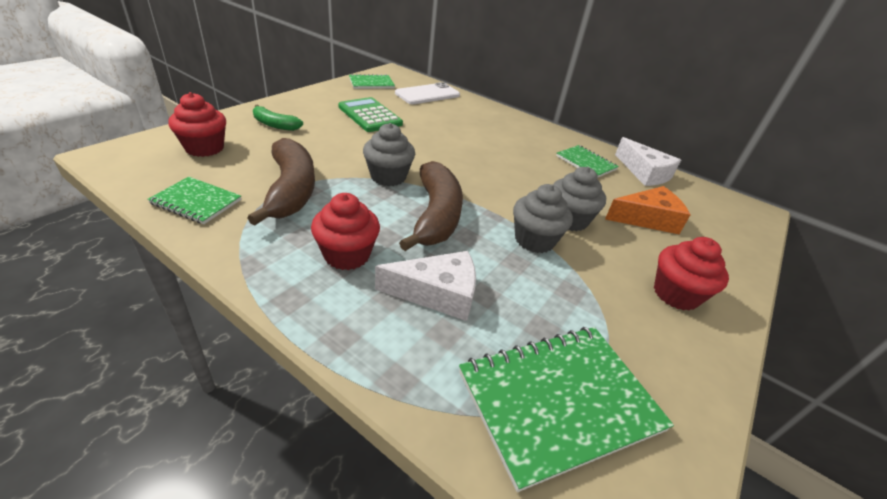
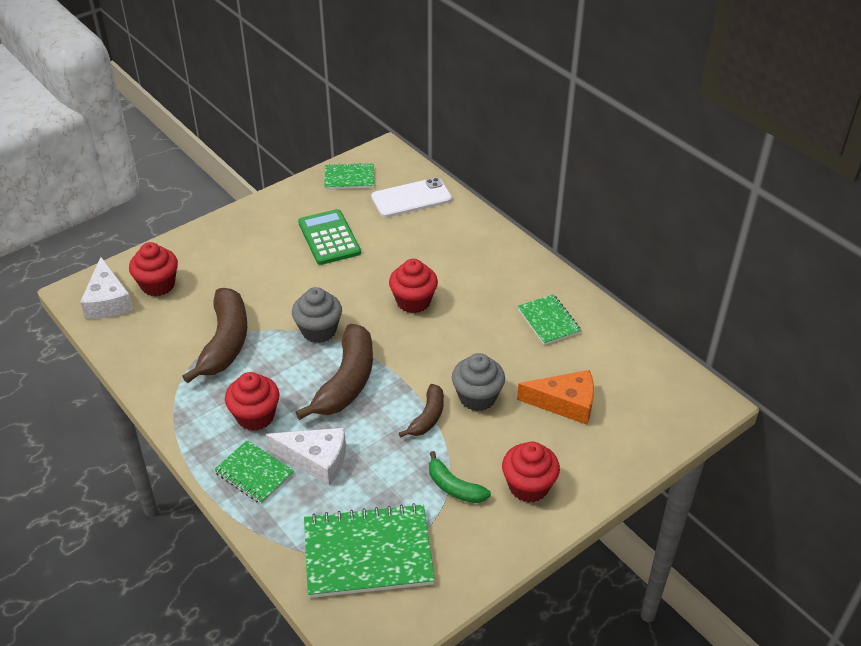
camera: 20 degrees right, 5 degrees up
green notebook [147,177,241,224] -> green notebook moved to [214,440,294,504]
green banana [253,105,303,131] -> green banana moved to [429,451,491,503]
grey cupcake [513,184,573,253] -> brown banana [399,384,444,437]
white cheese [615,137,681,186] -> white cheese moved to [80,257,133,319]
none -> red cupcake [389,259,438,313]

